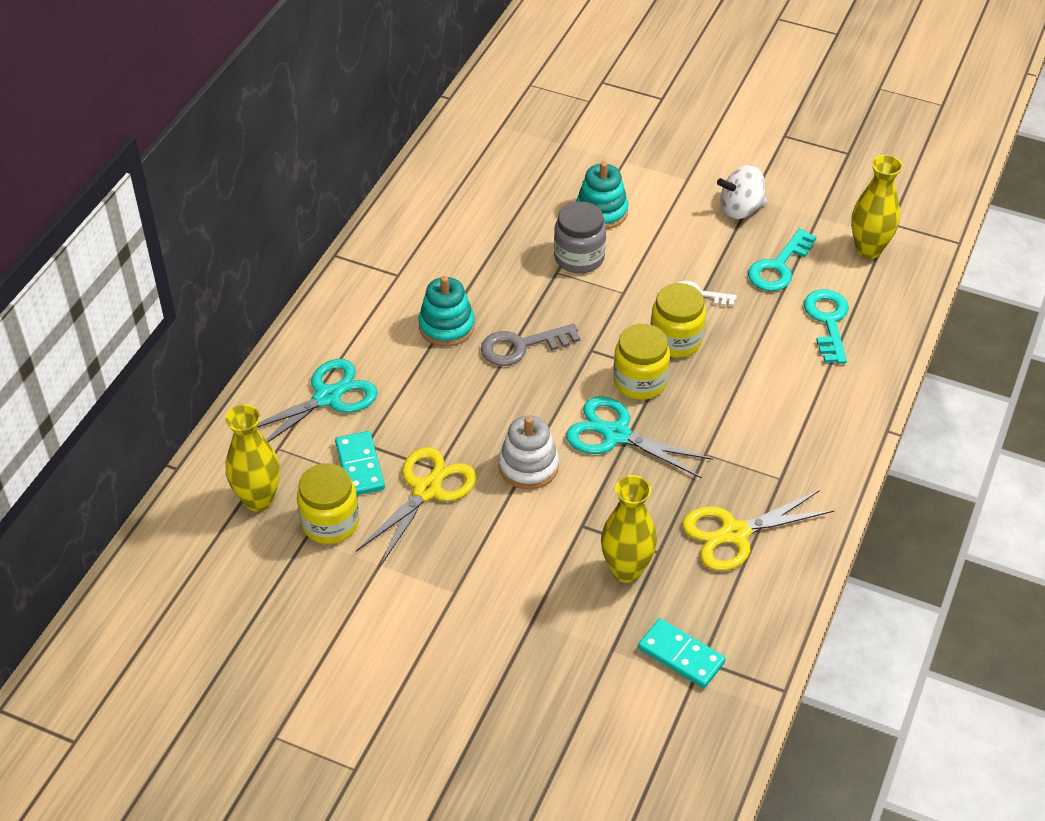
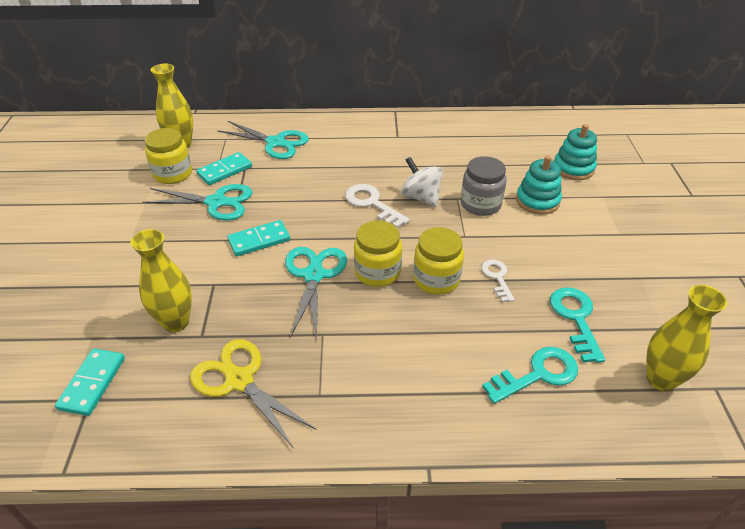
camera: 65 degrees right, 5 degrees down
yellow scissors [356,447,477,565] -> turquoise scissors [142,184,253,221]
turquoise stacking toy [418,276,475,346] -> turquoise stacking toy moved to [554,124,597,180]
grey key [481,324,580,366] -> white key [345,184,410,228]
white stacking toy [499,415,559,490] -> turquoise domino [228,220,290,256]
white spinning top [717,165,767,219] -> white spinning top moved to [401,157,443,207]
turquoise key [748,228,817,291] -> turquoise key turned 75 degrees clockwise [550,287,605,363]

